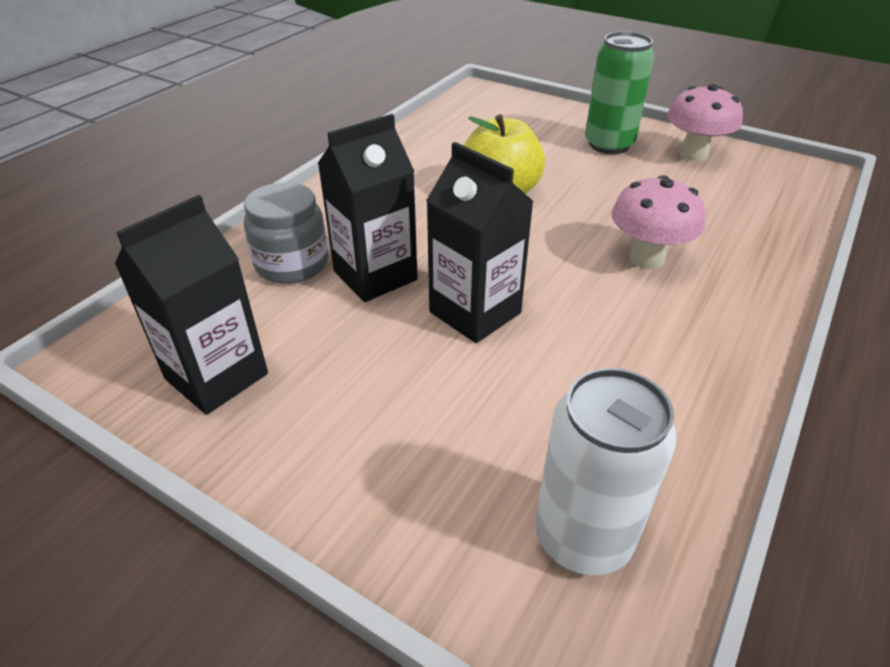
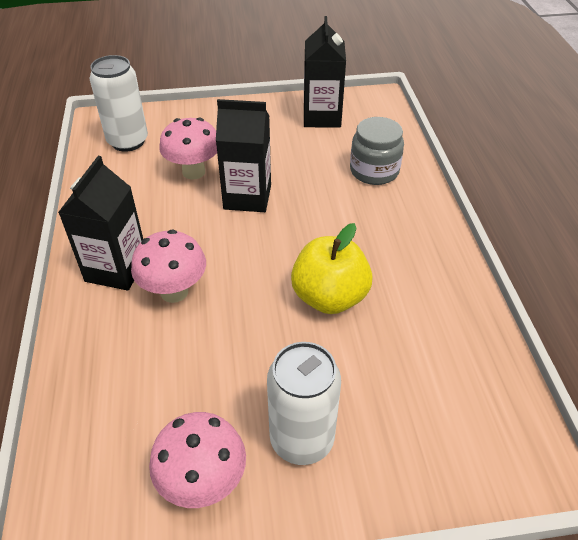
camera: 140 degrees right, 5 degrees up
black carton [318,114,418,302] -> black carton moved to [58,156,143,291]
green can [585,31,654,154] -> white can [267,342,341,465]
none -> pink mushroom [159,117,217,180]

